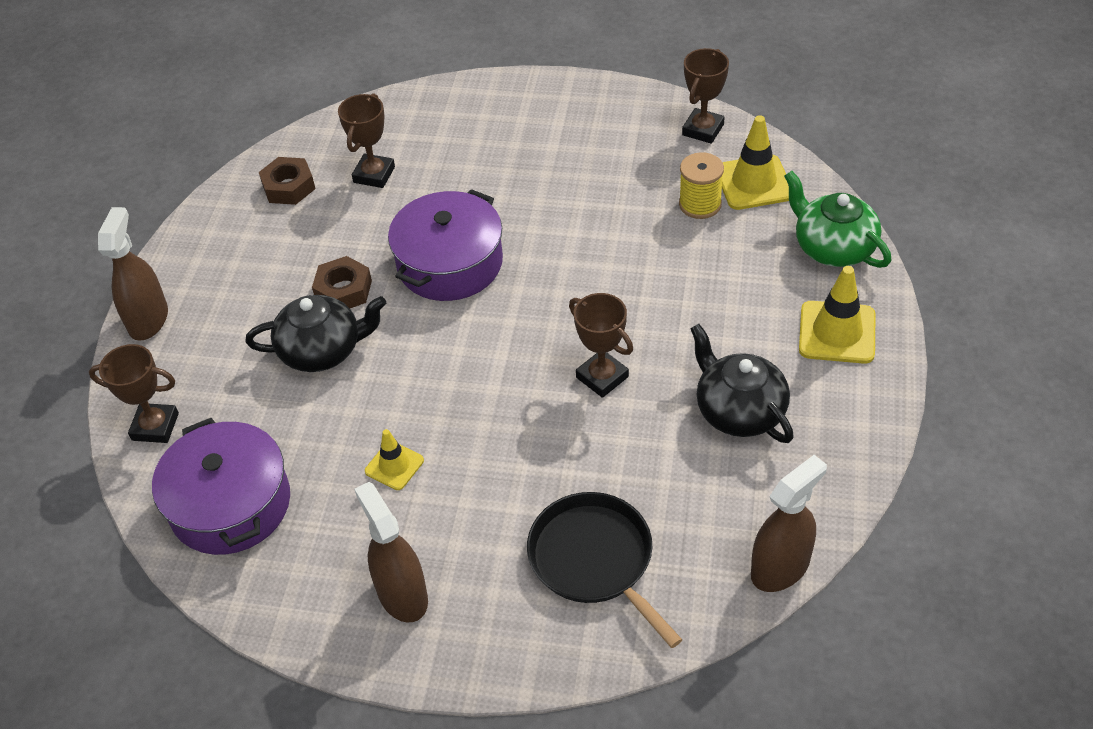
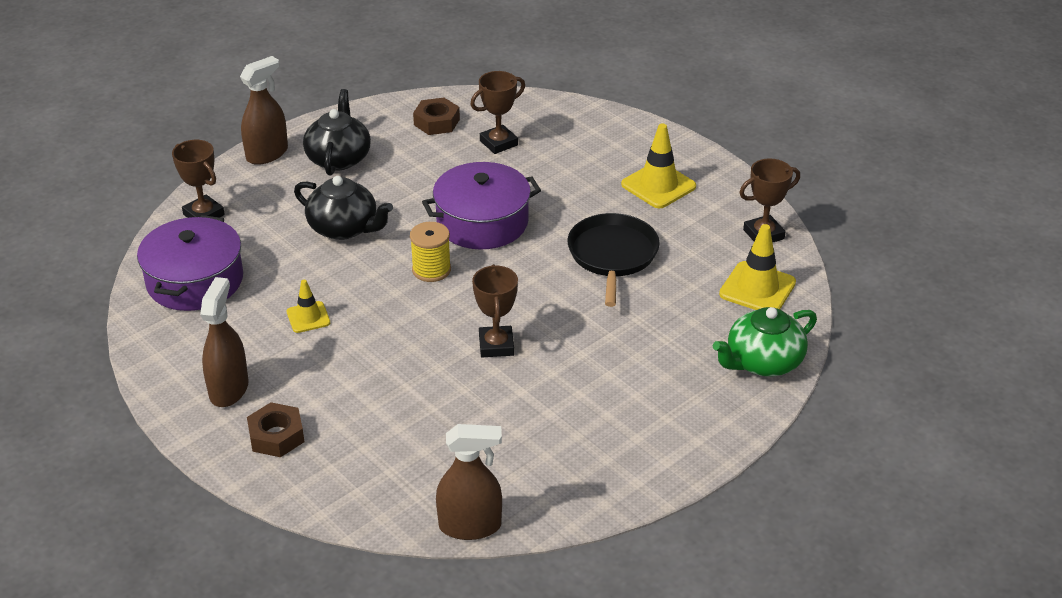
camera: 35 degrees right, 10 degrees down
brown nut [312,256,372,308] -> brown nut moved to [247,402,304,457]
black pan [527,492,682,648] -> black pan moved to [567,213,660,307]
yellow spool [679,152,724,219] -> yellow spool moved to [410,222,451,282]
black teapot [690,324,794,443] -> black teapot moved to [303,89,371,176]
green teapot [784,171,891,268] -> green teapot turned 120 degrees counterclockwise [713,307,817,376]
yellow traffic cone [799,266,876,364] -> yellow traffic cone moved to [621,123,696,208]

